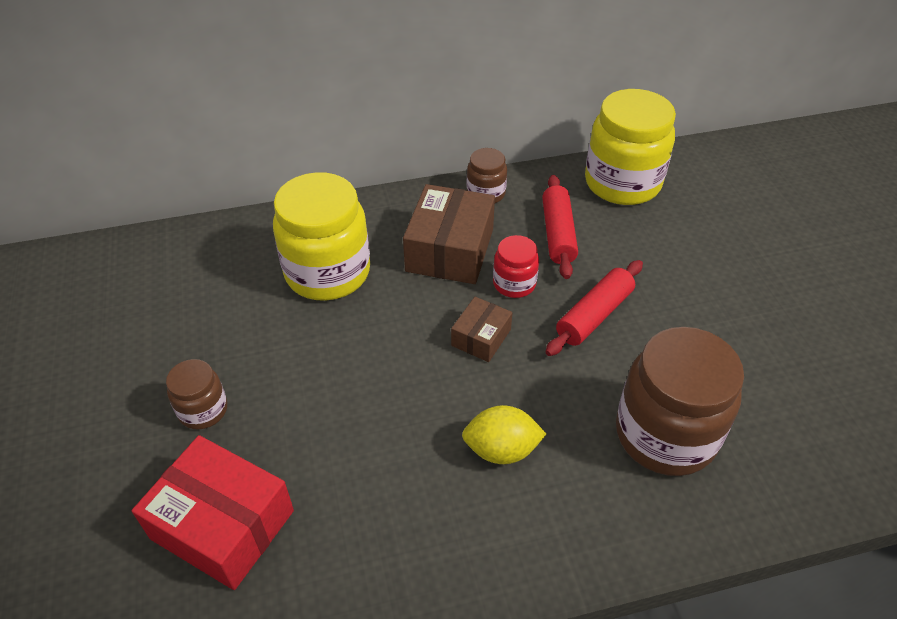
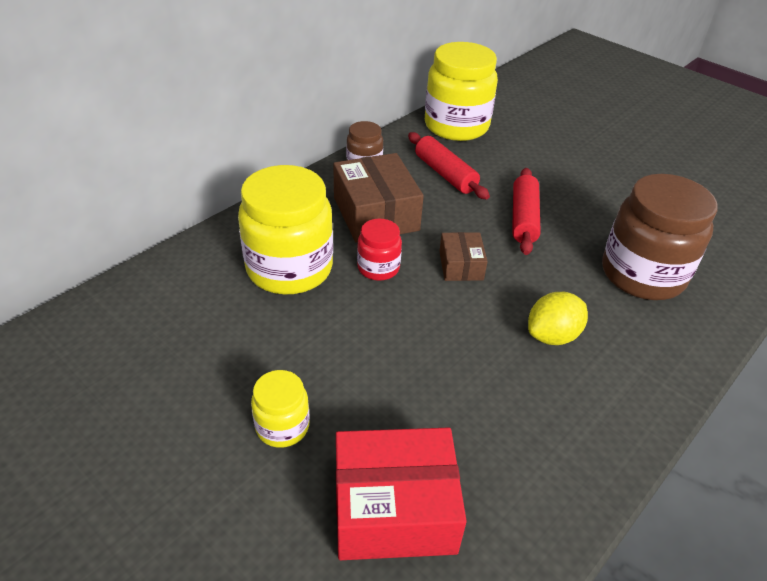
camera: 35 degrees left, 5 degrees down
brown jar [166,359,227,429] -> yellow jar [251,370,309,448]
red jar [493,235,539,298] -> red jar moved to [357,219,402,281]

